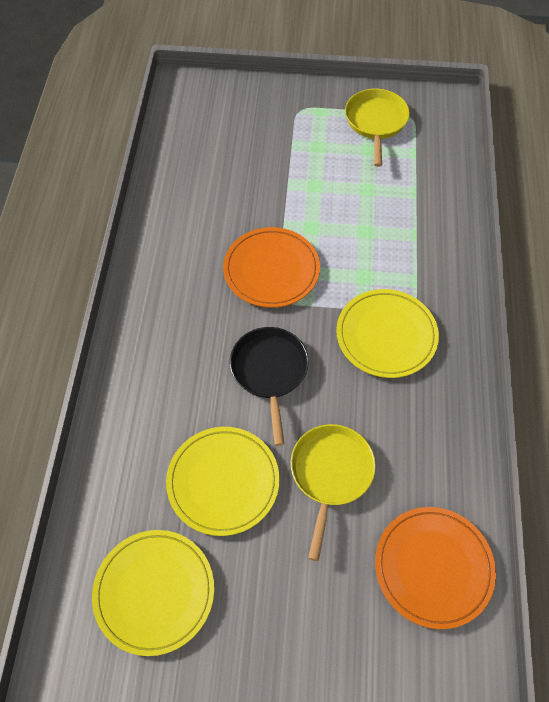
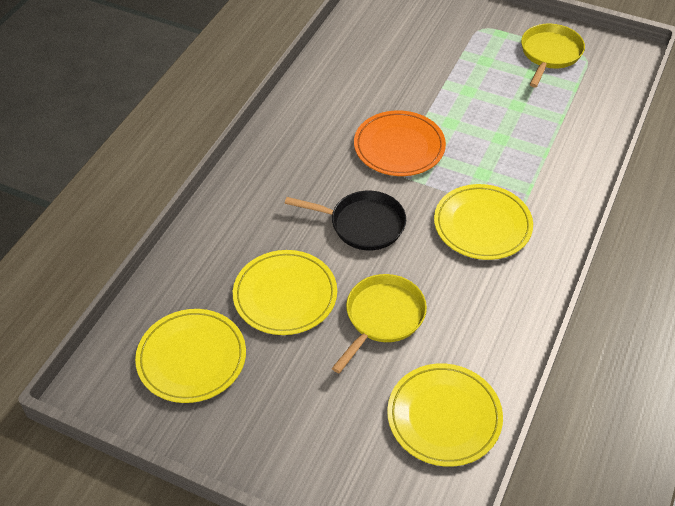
camera: 20 degrees right, 10 degrees down
black pan [230,327,309,446] -> black pan turned 90 degrees clockwise [285,191,406,250]
orange plate [375,507,496,629] -> yellow plate [387,364,503,467]

